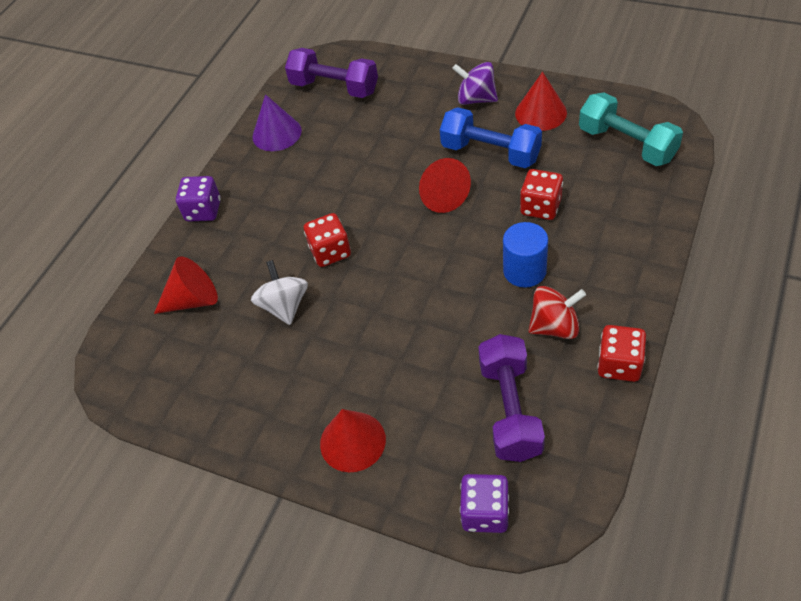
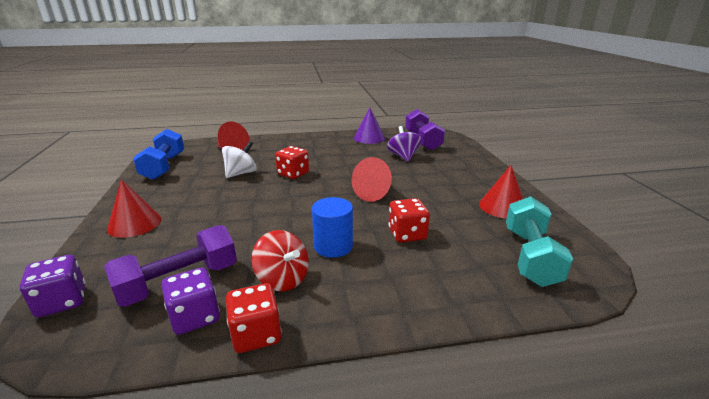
camera: 50 degrees right, 25 degrees down
purple dice [176,176,221,221] -> purple dice moved to [161,268,220,335]
blue dumbbell [440,107,542,168] -> blue dumbbell moved to [133,129,184,180]
purple spinning top [452,62,498,105] -> purple spinning top moved to [387,126,422,162]

